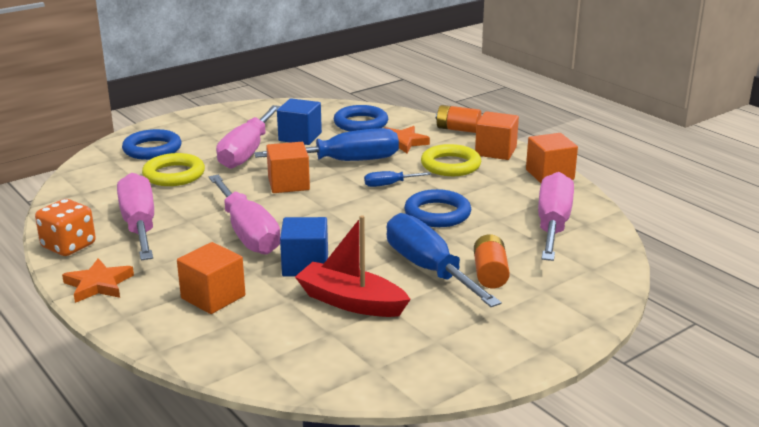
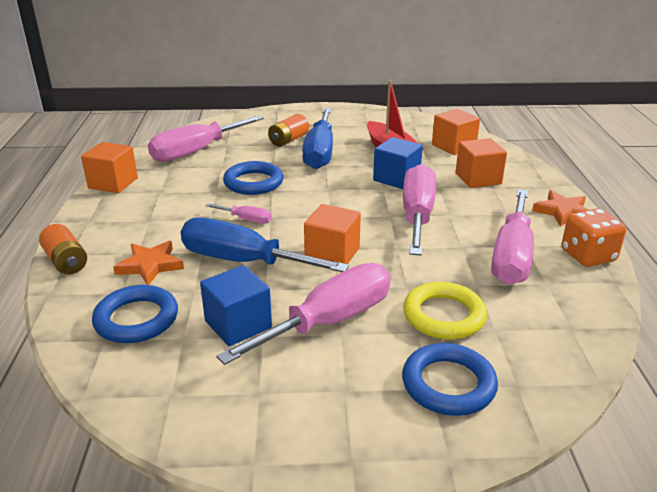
camera: 145 degrees left, 5 degrees up
blue screwdriver [364,171,431,187] -> pink screwdriver [205,203,272,224]
yellow ring [421,144,481,176] -> none
orange cube [475,111,519,160] -> orange cube moved to [432,109,480,155]

